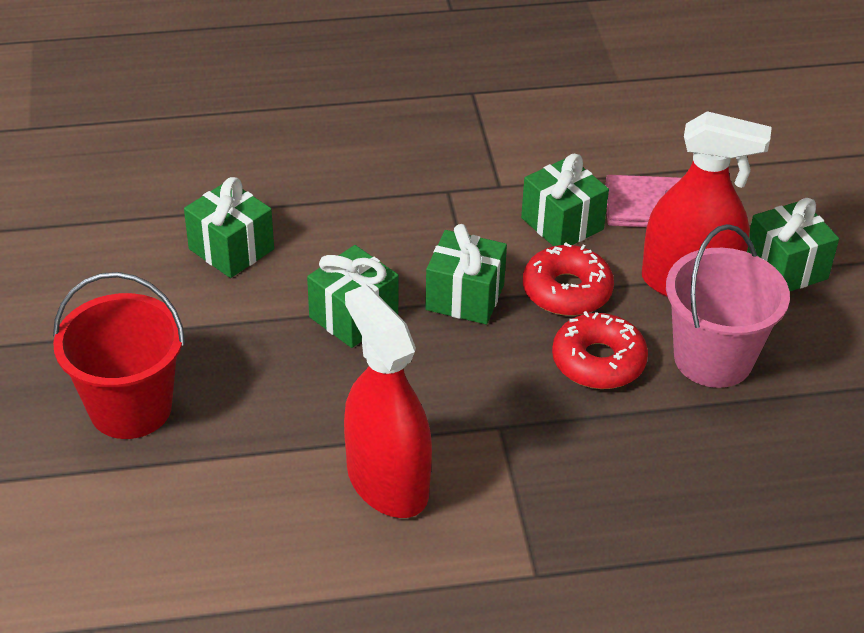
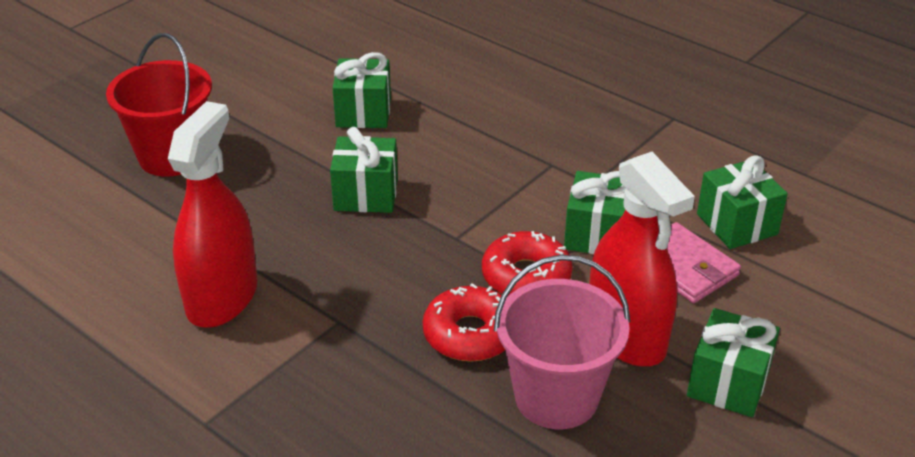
camera: 50 degrees right, 5 degrees down
green gift [425,224,507,324] -> green gift moved to [697,155,788,249]

